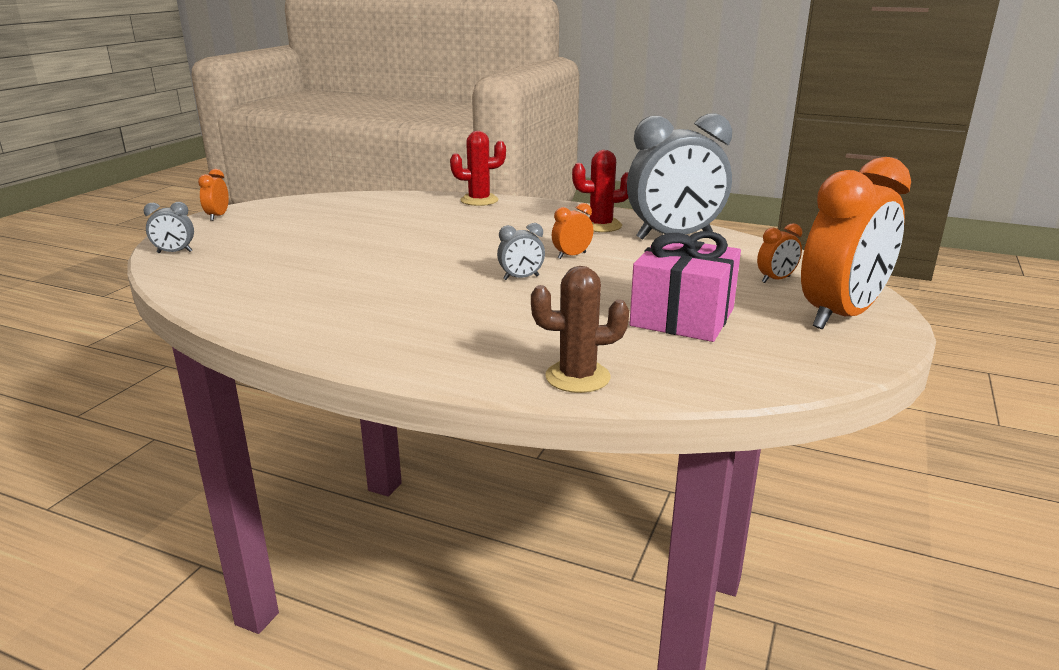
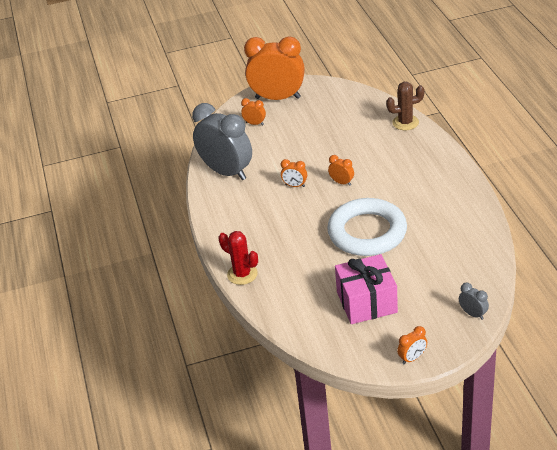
camera: 125 degrees left, 15 degrees up
grey clock [497,223,545,280] -> orange clock [328,155,354,186]
brown cactus [531,266,629,393] -> brown cactus turned 60 degrees counterclockwise [386,82,424,130]
red cactus [572,150,629,232] -> none
pink gift [630,231,741,342] -> pink gift moved to [335,254,398,324]
none -> white ring [327,198,407,256]

